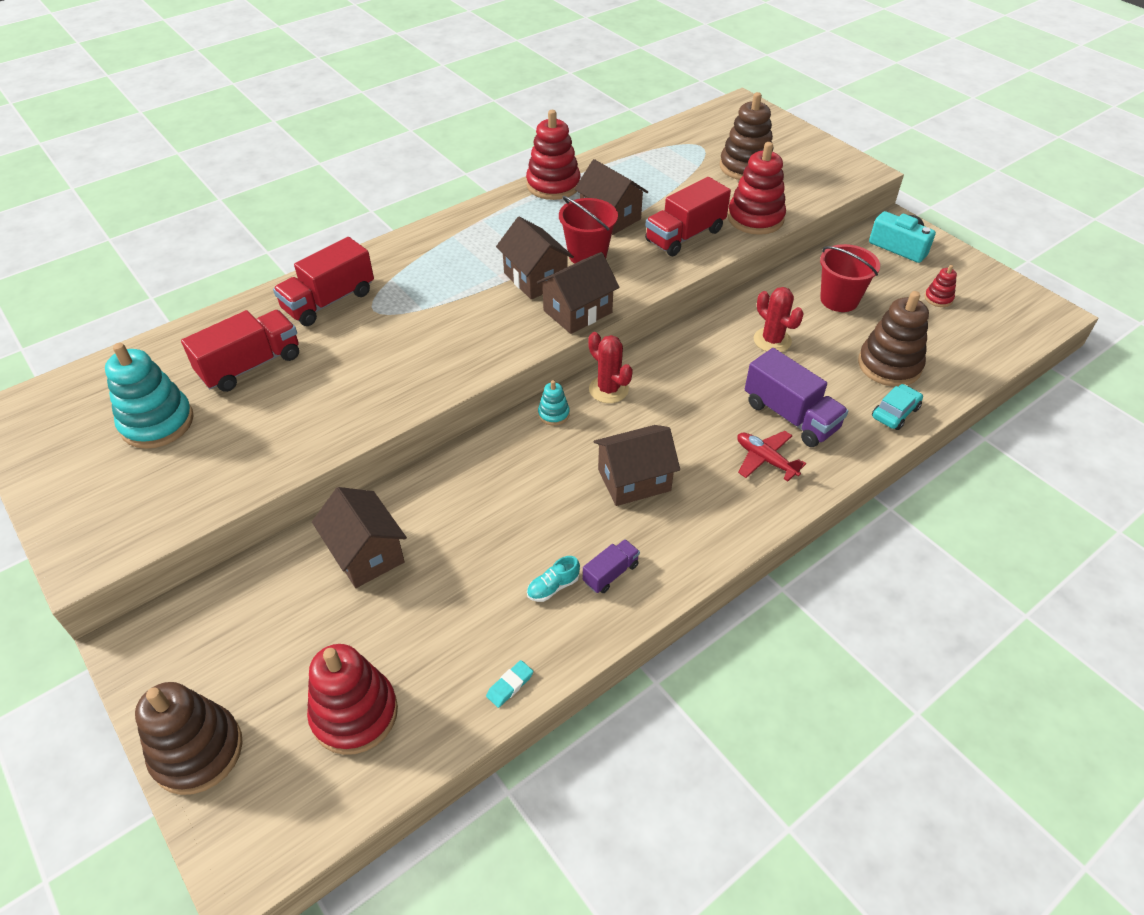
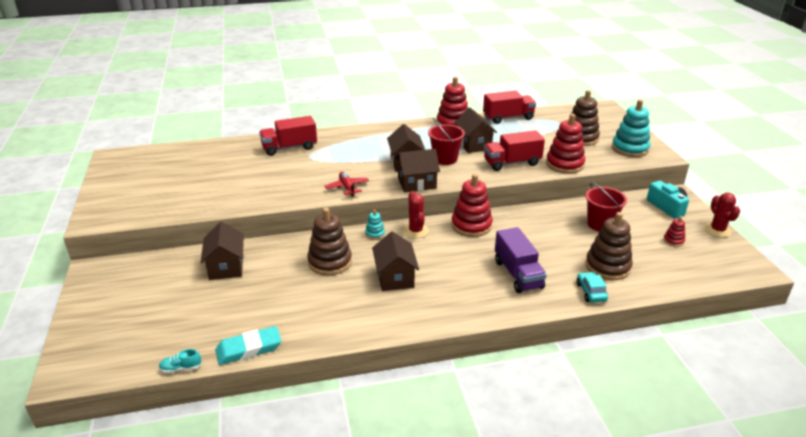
camera: 25 degrees right, 15 degrees down
turquoise stacking toy [105,343,194,449] -> turquoise stacking toy moved to [612,100,650,157]
brown stacking toy [135,682,243,795] -> brown stacking toy moved to [307,208,352,275]
red truck [181,310,299,392] -> red truck moved to [483,90,536,124]
red stacking toy [307,644,398,755] -> red stacking toy moved to [451,174,493,237]
turquoise eraser [486,660,533,708] -> turquoise eraser [215,326,281,365], size x2.07
turquoise shoe [527,556,580,602] -> turquoise shoe moved to [159,349,201,373]
purple truck [583,539,640,593] -> none
brown house [594,425,680,506] -> brown house turned 75 degrees clockwise [372,231,419,291]
red plane [737,431,806,481] -> red plane moved to [325,172,369,197]
red cactus [754,287,804,352] -> red cactus moved to [704,193,740,237]
turquoise car [872,384,923,430] -> turquoise car turned 75 degrees counterclockwise [576,272,608,303]

